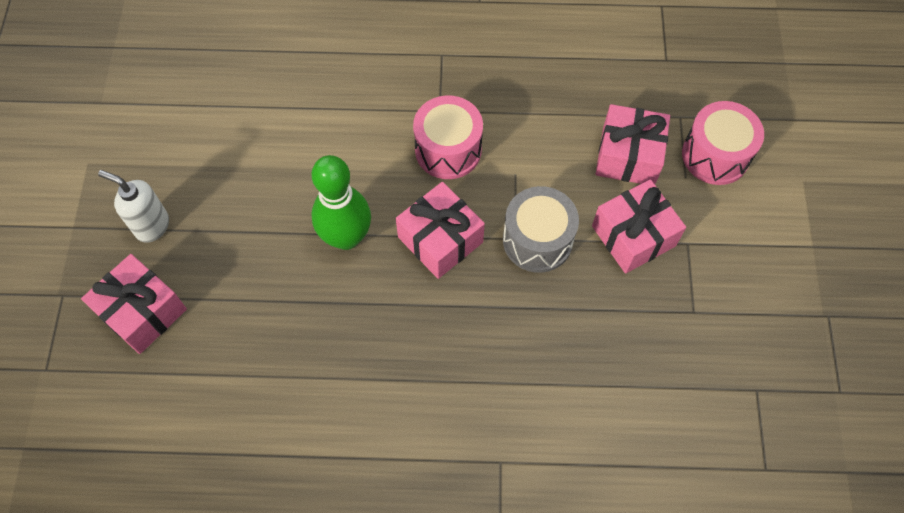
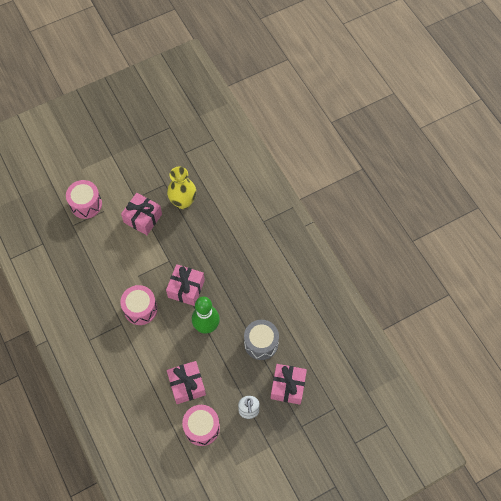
camera: 120 degrees left, 0 degrees up
grey drum [503,186,579,273] -> grey drum moved to [244,320,279,360]
pink gift [596,104,670,184] -> pink gift moved to [167,361,206,404]
none -> yellow vase [167,166,196,209]
none -> pink drum [182,405,220,446]

